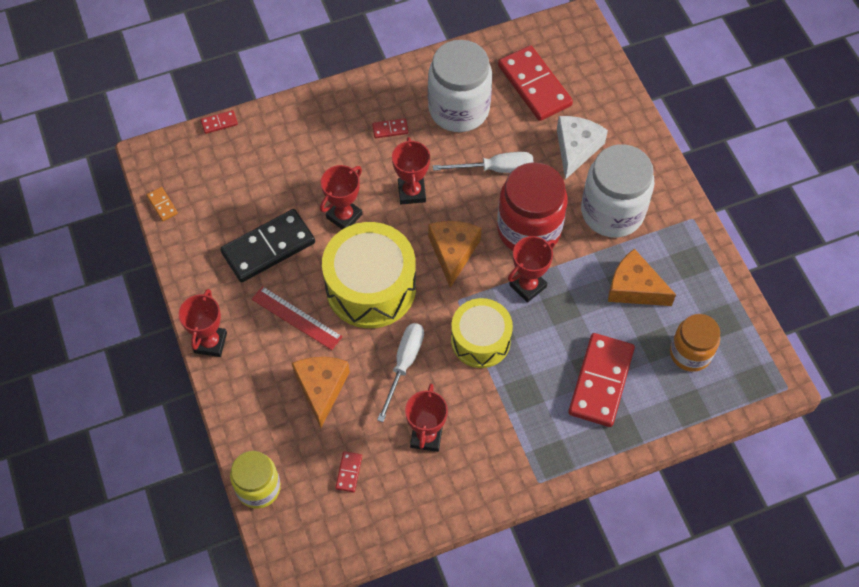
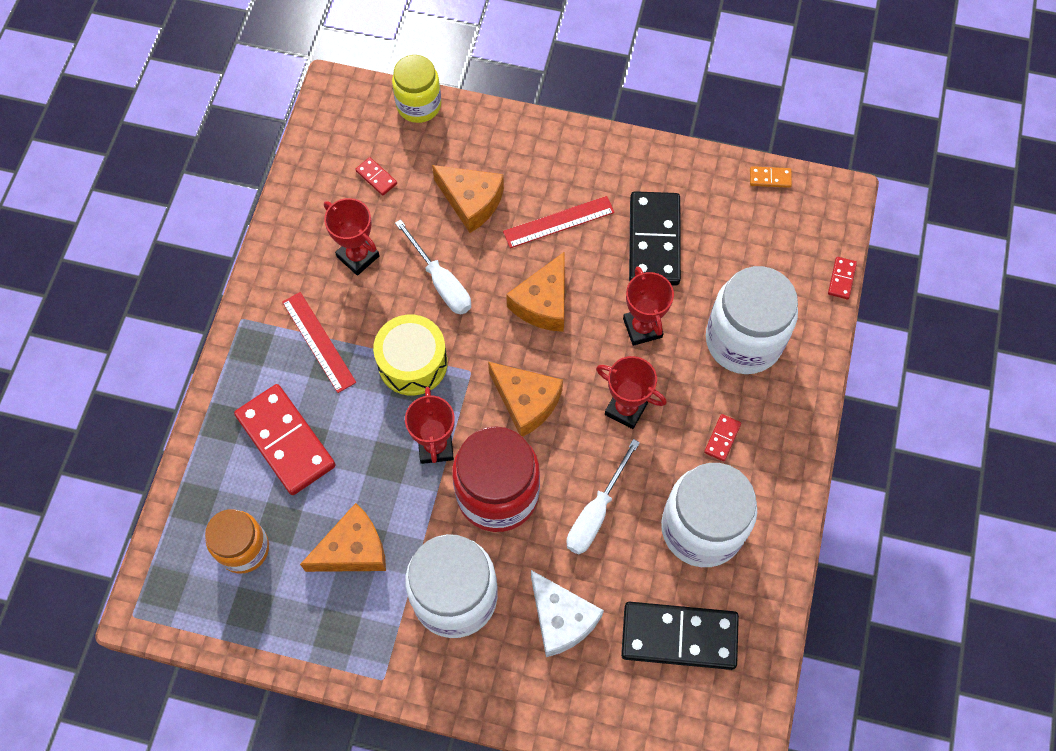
camera: 125 degrees right, 5 degrees up
red trophy [179,289,227,357] -> none
yellow drum [322,222,416,328] -> orange cheese [506,252,564,332]
red domino [498,45,573,121] -> black domino [621,602,739,670]
none -> red ruler [282,292,356,393]
none -> white jar [706,266,798,374]

